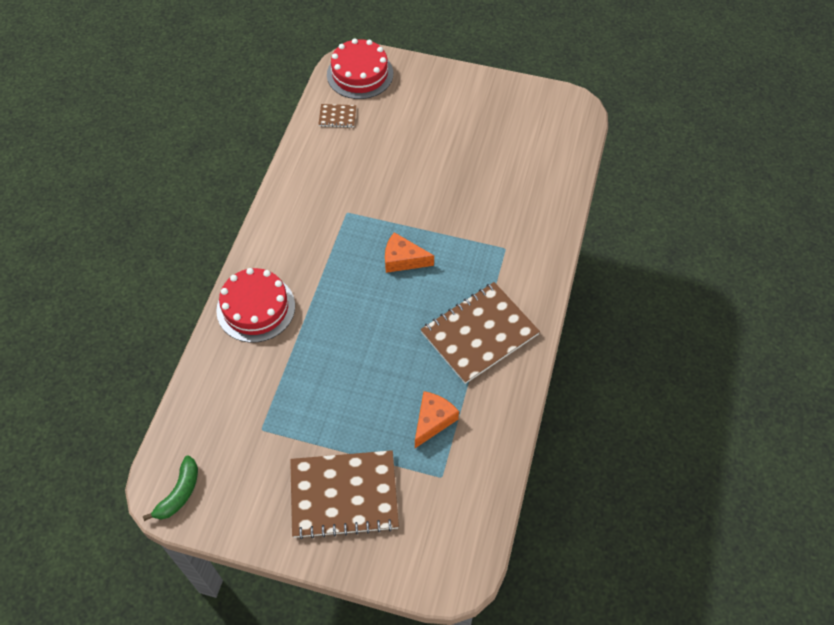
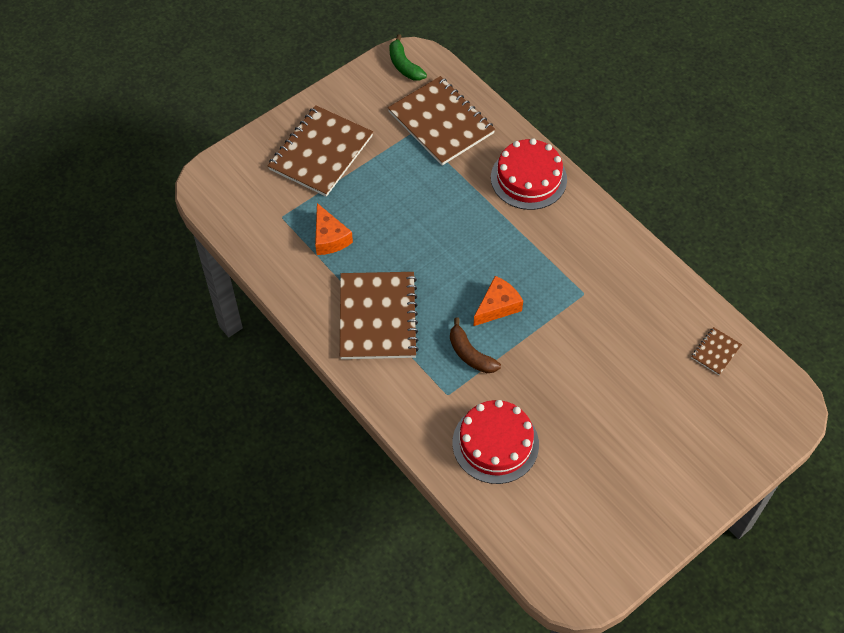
camera: 125 degrees right, 0 degrees up
red cake [327,38,393,99] -> red cake moved to [452,400,539,484]
none -> brown notebook [388,76,495,165]
none -> brown banana [450,317,501,373]

